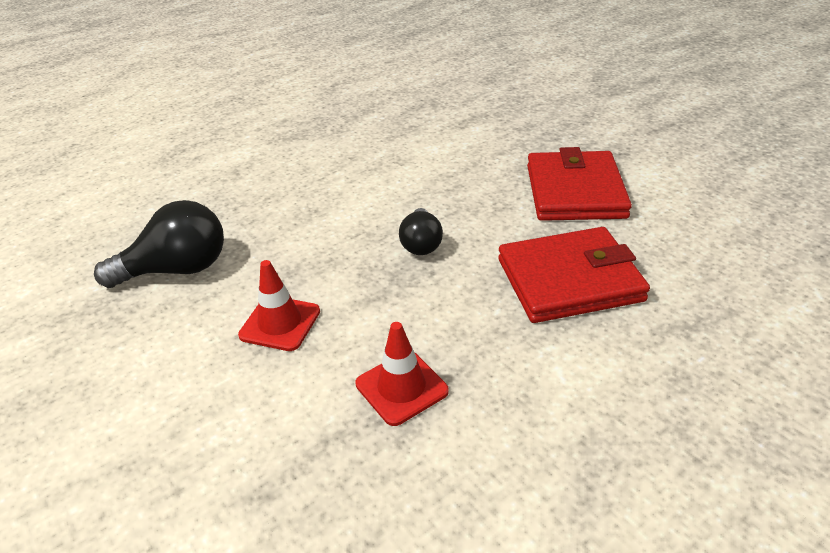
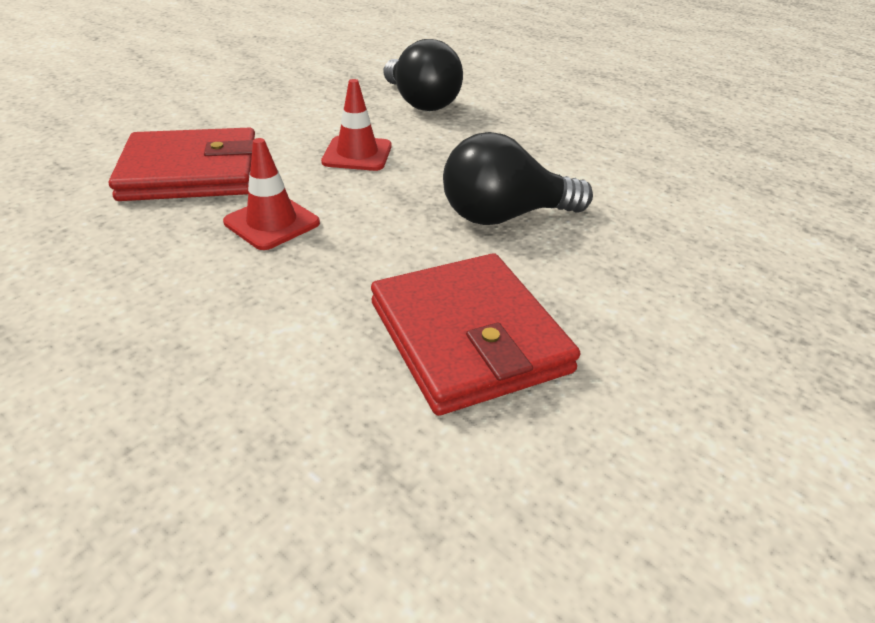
camera: 75 degrees right, 0 degrees up
black light bulb [399,208,443,255] -> black light bulb [443,132,593,225], size x1.65
red wallet [527,147,632,221] -> red wallet moved to [109,128,255,201]

